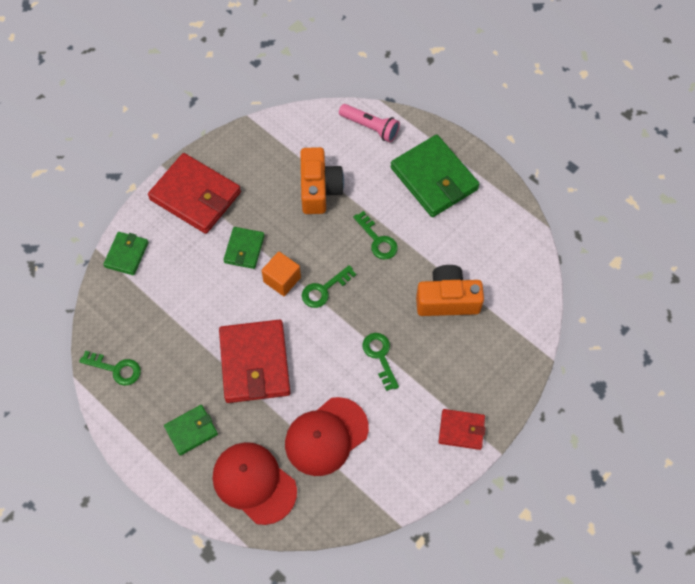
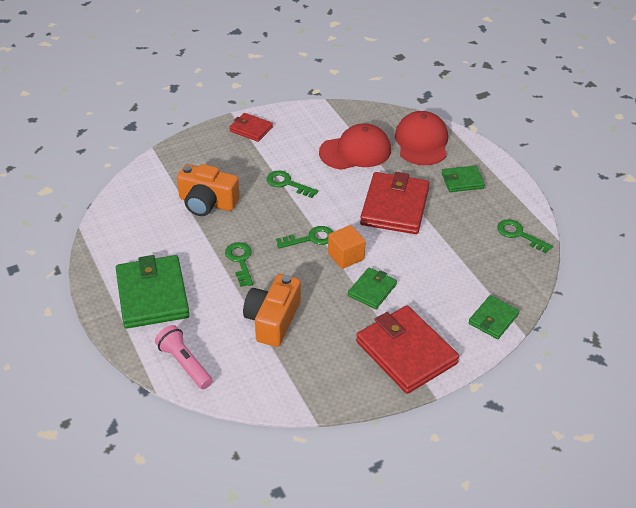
camera: 160 degrees left, 20 degrees down
red cap [213,442,297,525] -> red cap turned 150 degrees counterclockwise [395,111,448,165]
green key [362,333,399,391] -> green key turned 120 degrees clockwise [267,170,318,198]

